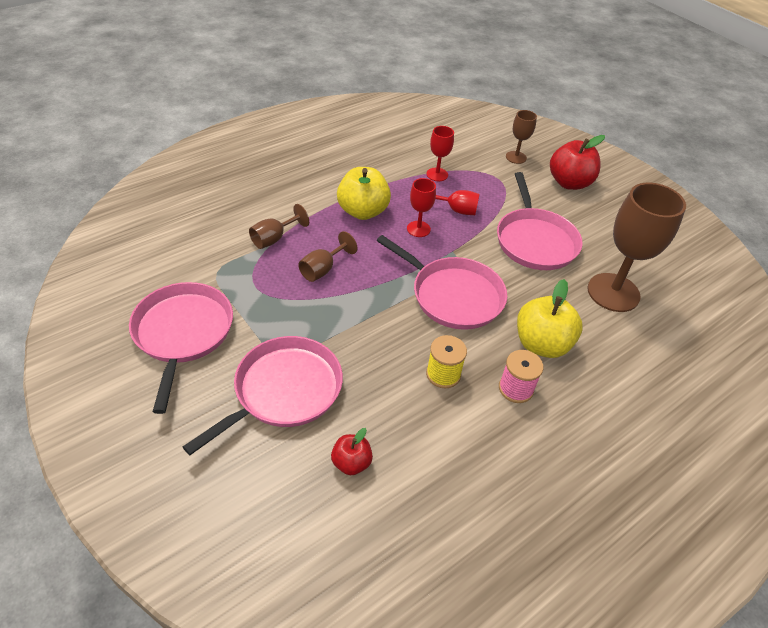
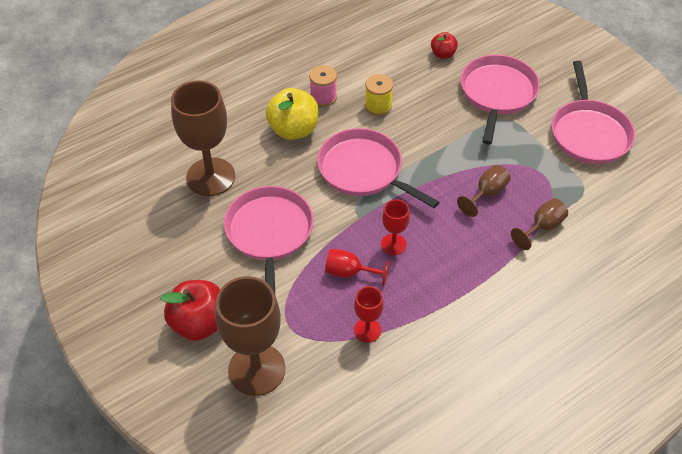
camera: 175 degrees left, 5 degrees up
pink pan [183,336,343,455] -> pink pan turned 150 degrees clockwise [460,55,540,145]
yellow apple [337,167,391,220] -> none
brown goblet [506,110,537,164] -> brown goblet [215,276,285,396], size x2.02

